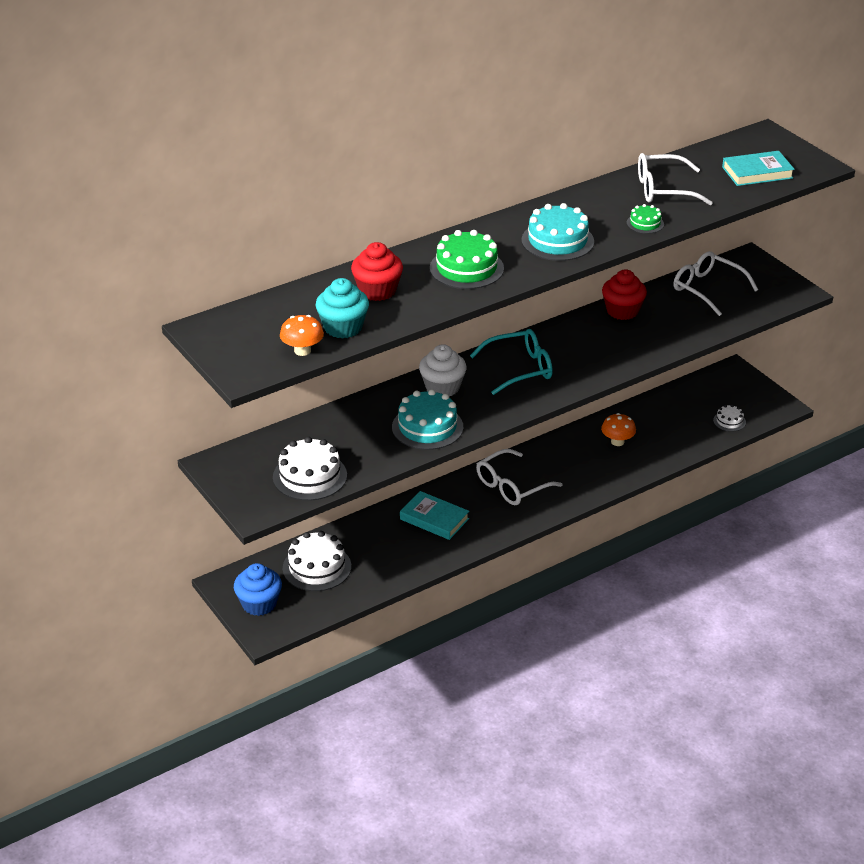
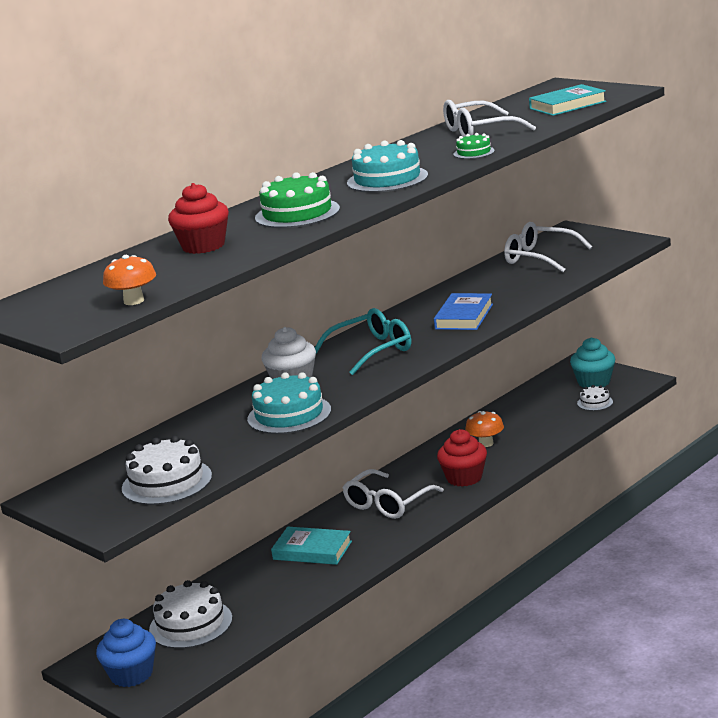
camera: 10 degrees left, 15 degrees down
turquoise cupcake [316,278,369,339] -> turquoise cupcake moved to [570,337,615,388]
red cupcake [602,269,647,320] -> red cupcake moved to [437,429,487,487]
none -> blue book [434,293,493,330]

